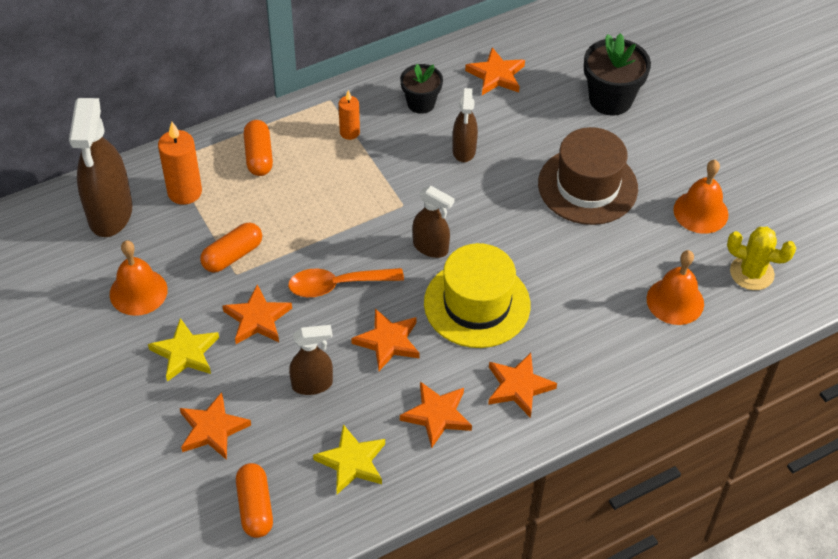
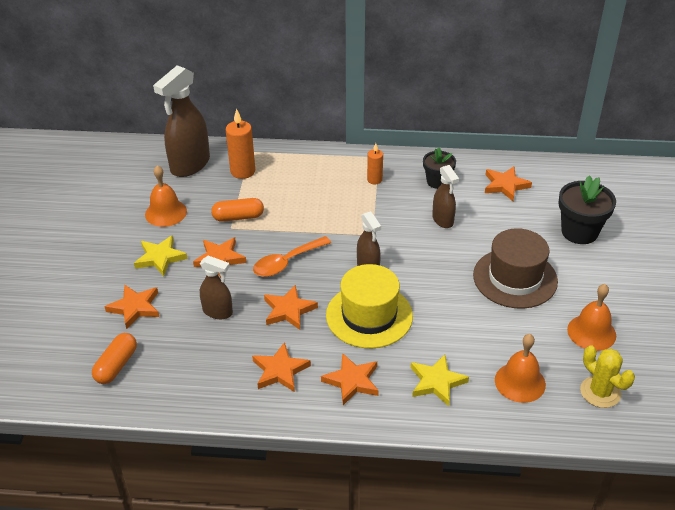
camera: 35 degrees right, 10 degrees down
orange capsule [244,120,273,176] -> none
orange spoon [288,268,404,297] -> orange spoon turned 60 degrees counterclockwise [253,236,331,277]
yellow star [313,424,385,494] -> yellow star moved to [411,354,469,406]
brown spray bottle [452,88,478,162] -> brown spray bottle turned 60 degrees counterclockwise [432,165,459,228]

